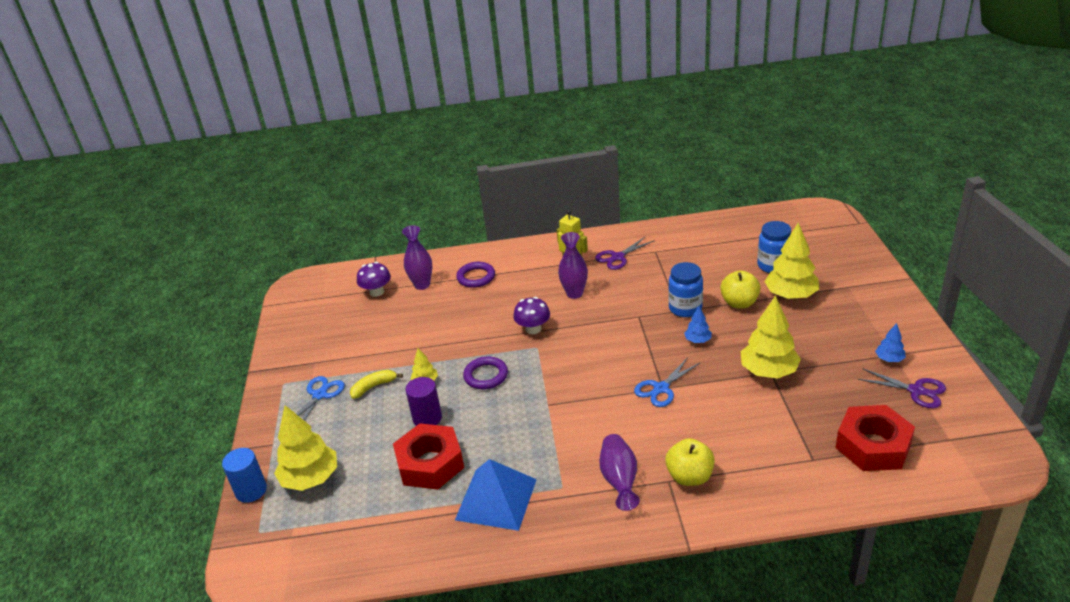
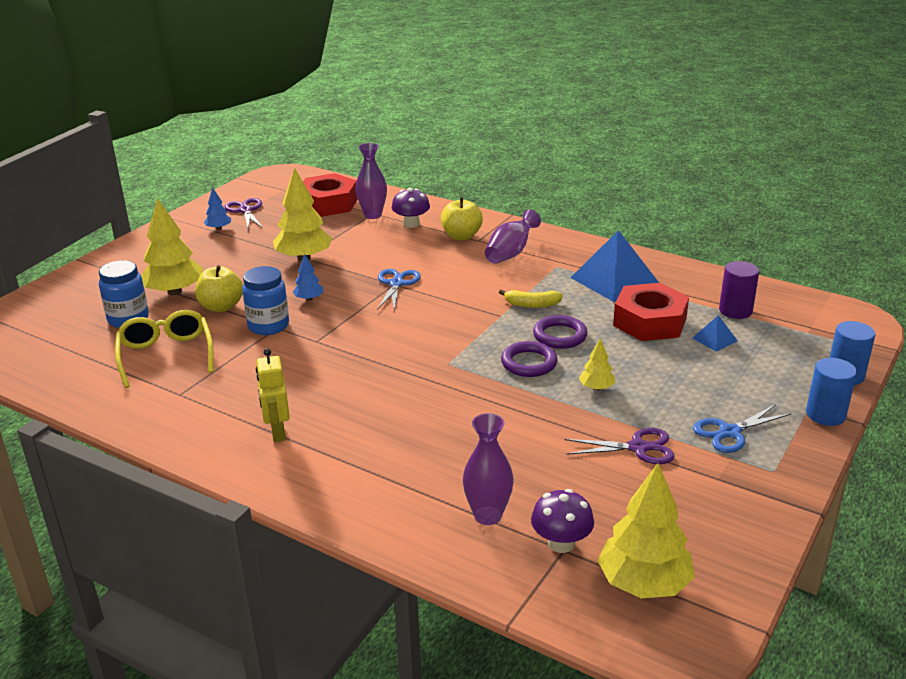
camera: 145 degrees left, 5 degrees down
yellow tree [274,405,337,491] -> yellow tree moved to [597,463,695,598]
yellow banana [350,370,403,399] -> yellow banana moved to [499,289,563,308]
purple cylinder [405,377,442,426] -> purple cylinder moved to [719,261,759,319]
purple ring [456,262,495,288] -> purple ring moved to [533,315,587,349]
purple mushroom [513,297,550,334] -> purple mushroom moved to [392,188,430,228]
purple vase [558,232,588,299] -> purple vase moved to [355,143,387,219]
purple scissors [595,236,655,270] -> purple scissors moved to [565,428,675,464]
blue scissors [634,357,700,407] -> blue scissors turned 75 degrees counterclockwise [377,269,421,311]
none -> yellow glasses [115,310,214,388]
none -> blue pyramid [692,315,738,352]
none -> blue cylinder [806,358,857,426]

